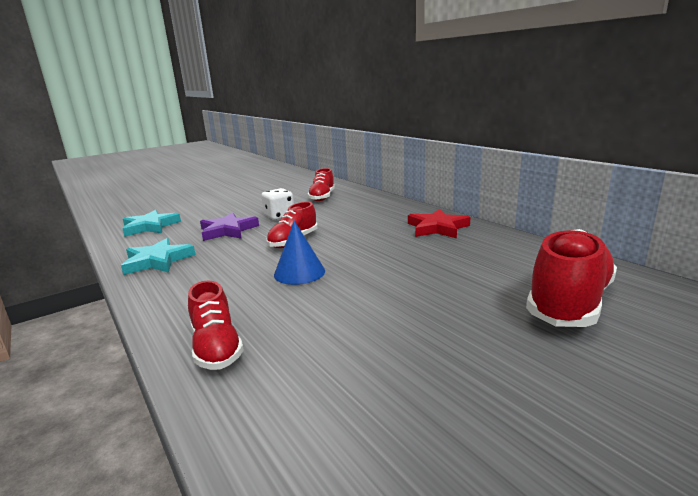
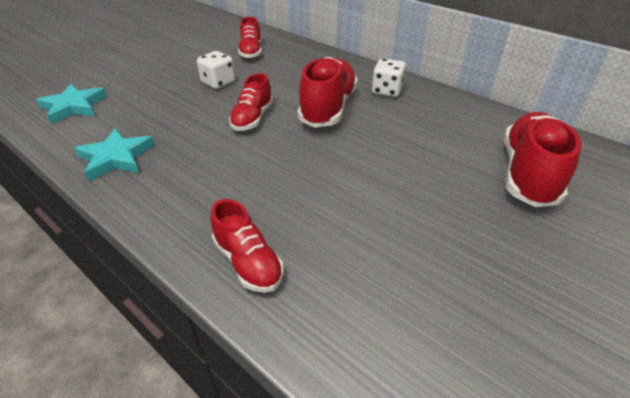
camera: 15 degrees left, 20 degrees up
purple star [200,212,259,241] -> none
blue cone [274,221,325,285] -> none
red star [408,209,470,238] -> white dice [372,58,406,97]
none -> red shoe [298,57,358,128]

